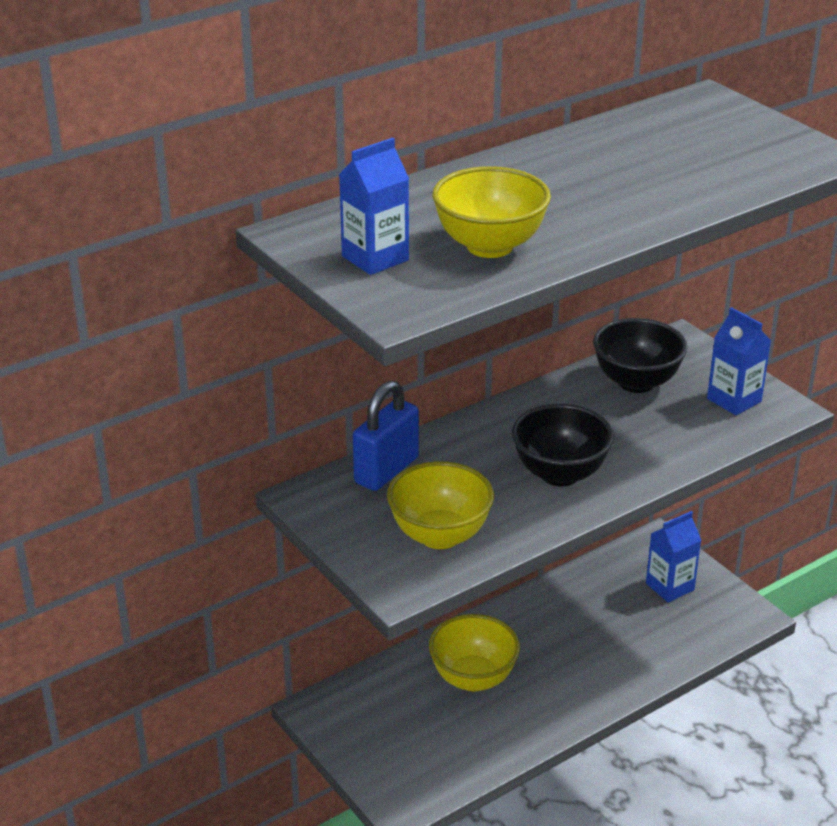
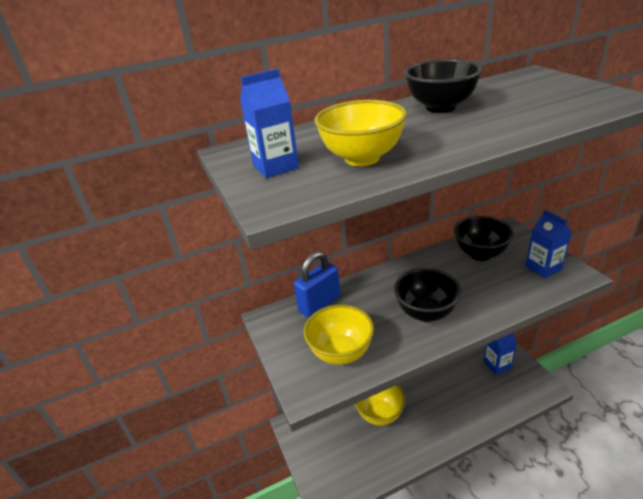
camera: 15 degrees right, 0 degrees up
none -> black bowl [404,59,482,113]

